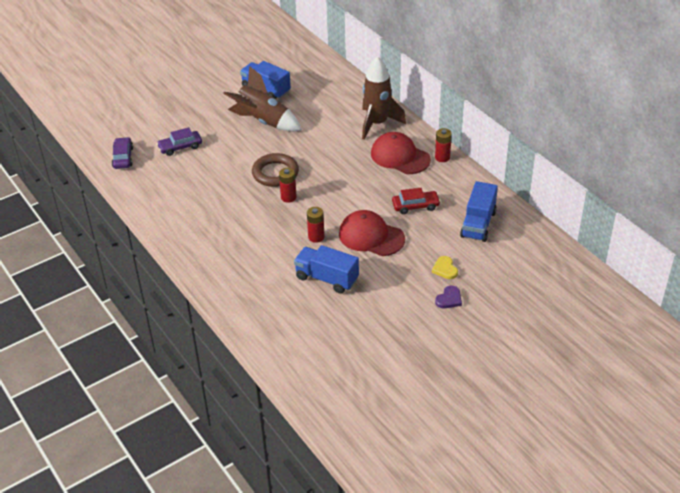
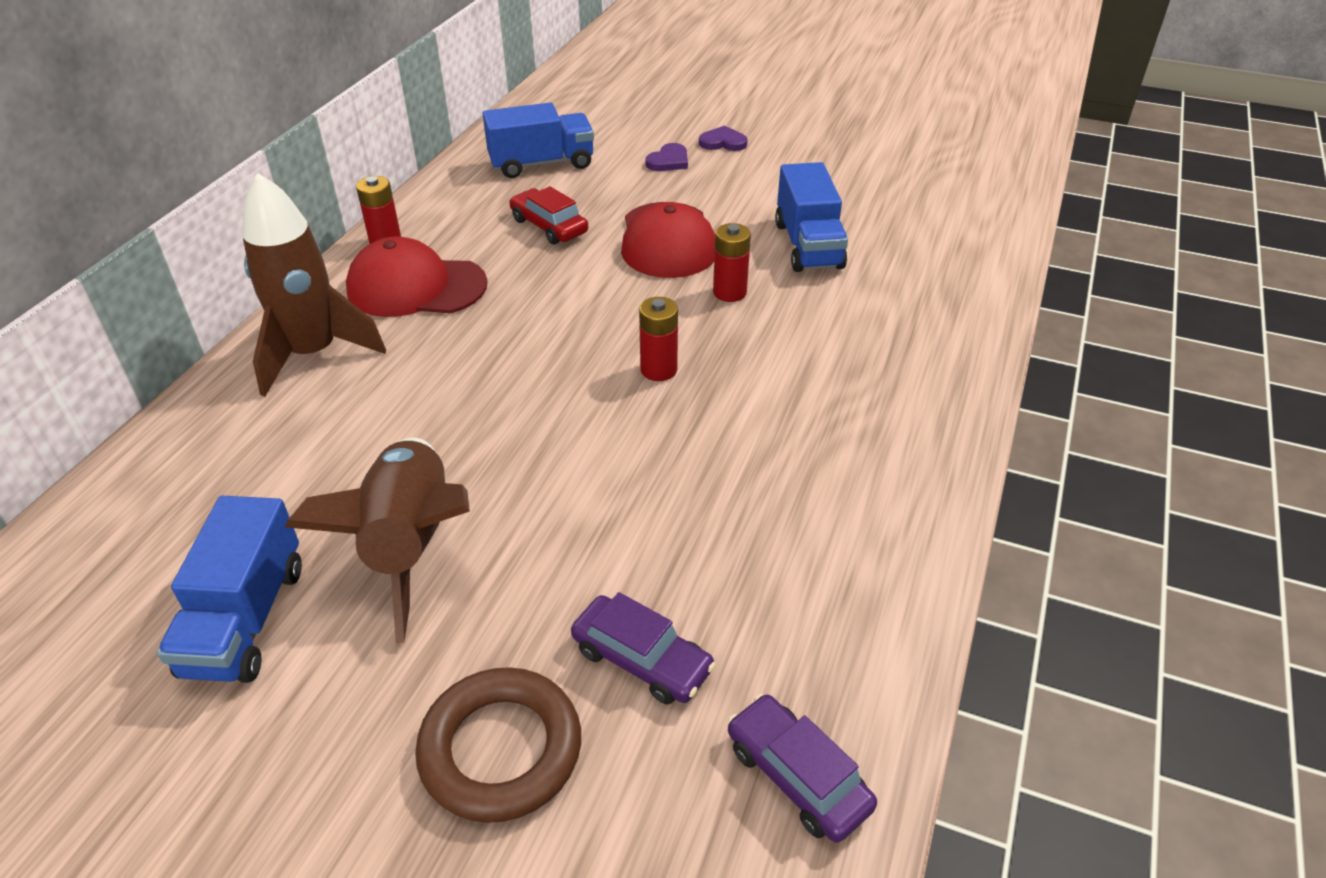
camera: 125 degrees left, 0 degrees up
purple car [112,137,133,169] -> purple car turned 90 degrees clockwise [728,694,877,843]
brown ring [252,153,299,187] -> brown ring moved to [415,667,581,823]
red cap [371,132,431,174] -> red cap turned 90 degrees clockwise [346,236,488,317]
yellow heart [432,256,458,279] -> purple heart [646,143,688,171]

